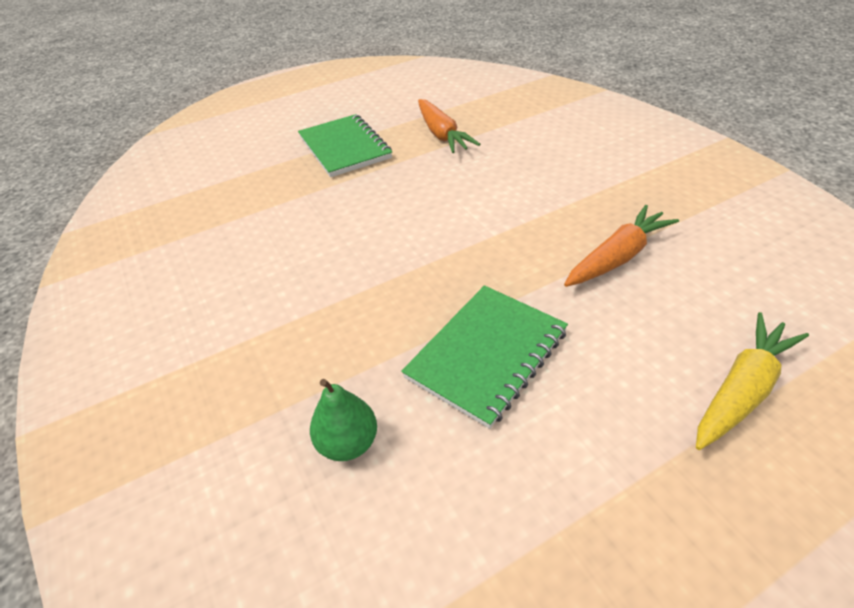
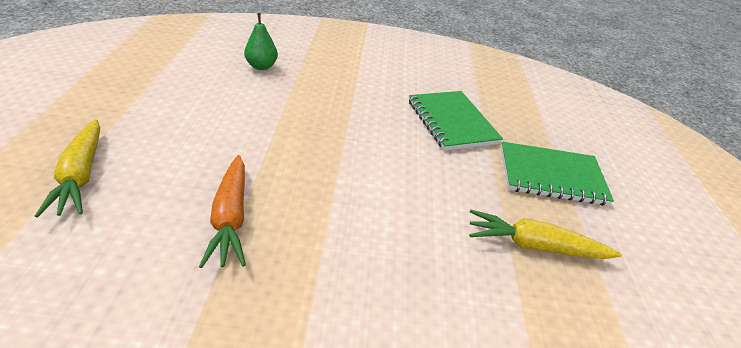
camera: 115 degrees right, 5 degrees down
green notebook [401,285,568,429] -> green notebook moved to [409,91,503,151]
orange carrot [418,99,480,153] -> yellow carrot [469,210,622,259]

